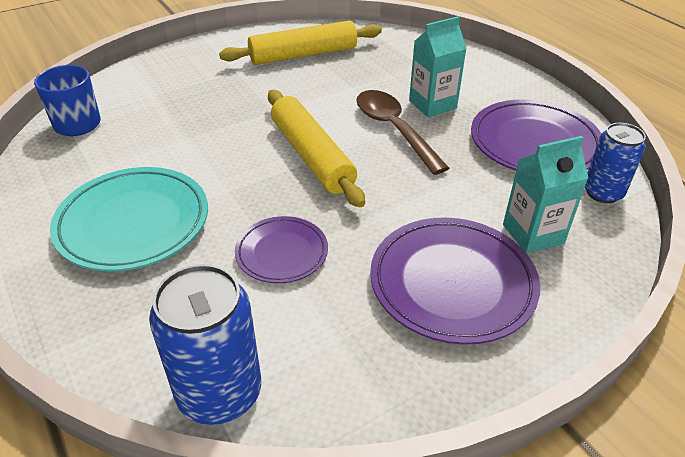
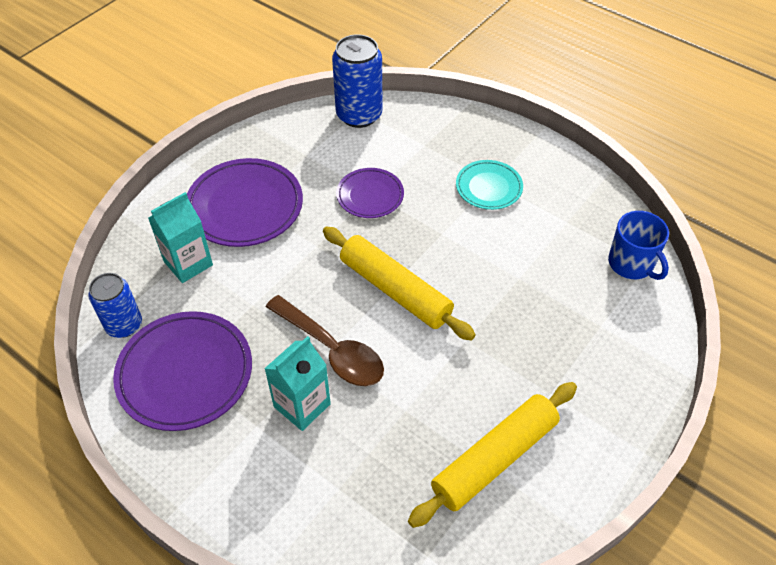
camera: 160 degrees right, 10 degrees up
turquoise plate [50,167,208,271] -> turquoise plate [456,160,523,210], size x0.59

